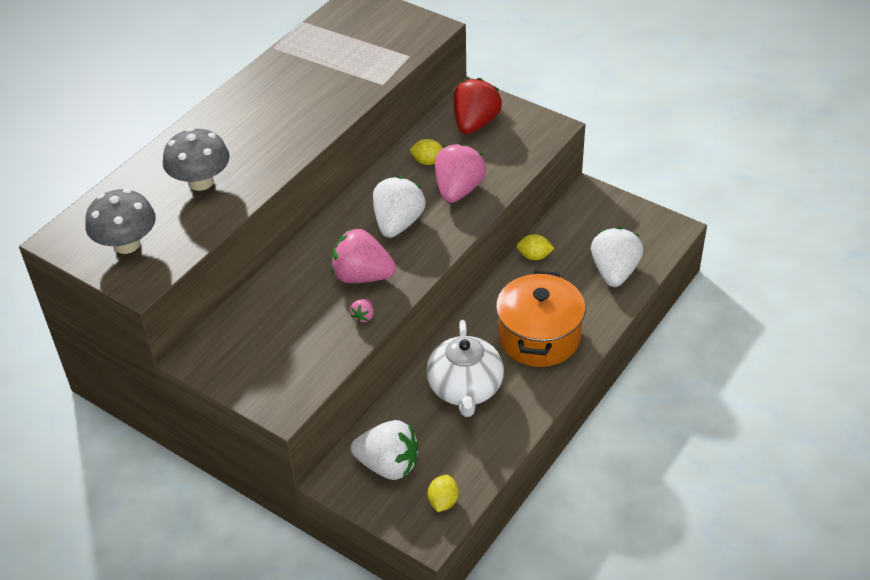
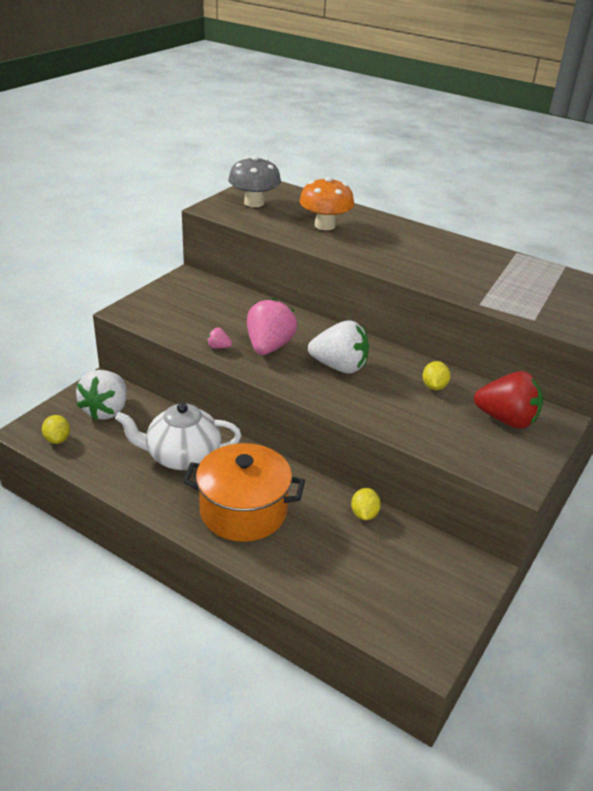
camera: 85 degrees right, 10 degrees down
grey mushroom [163,128,230,191] -> orange mushroom [299,177,354,230]
yellow lemon [428,475,458,512] -> yellow lemon turned 60 degrees clockwise [42,415,70,444]
pink strawberry [435,143,486,203] -> none
white strawberry [591,227,643,287] -> none

